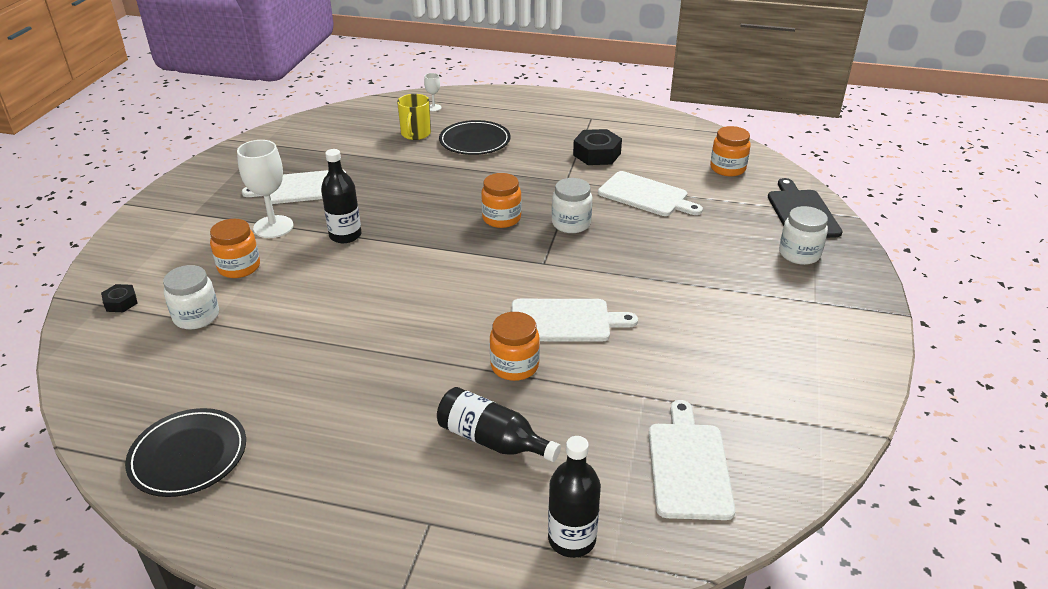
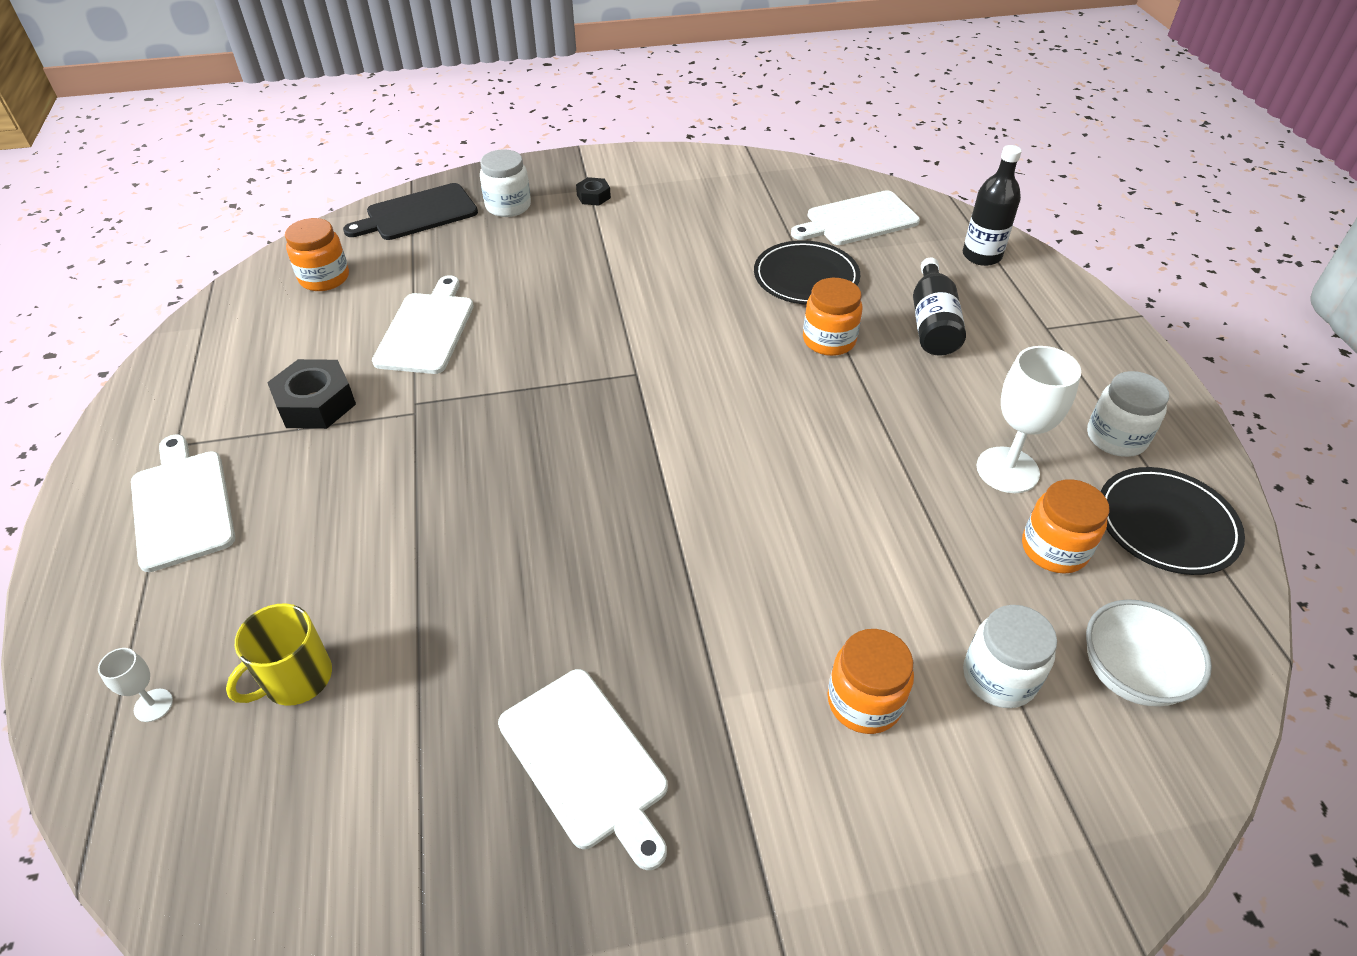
camera: 115 degrees left, 10 degrees up
black nut [101,284,138,312] -> black nut moved to [576,177,611,206]
white goblet [237,140,294,238] -> white goblet moved to [977,346,1081,493]
black bottle [321,149,361,243] -> none
yellow mug [397,94,431,140] -> yellow mug turned 150 degrees clockwise [226,603,332,706]
black plate [439,120,511,155] -> black plate moved to [754,240,860,305]
orange jar [481,173,521,228] -> orange jar moved to [1022,479,1110,574]
white cutting board [512,299,638,342] -> white cutting board moved to [131,434,235,572]
white jar [552,178,592,233] -> white jar moved to [1087,371,1169,457]
none -> white bowl [1086,599,1212,707]

